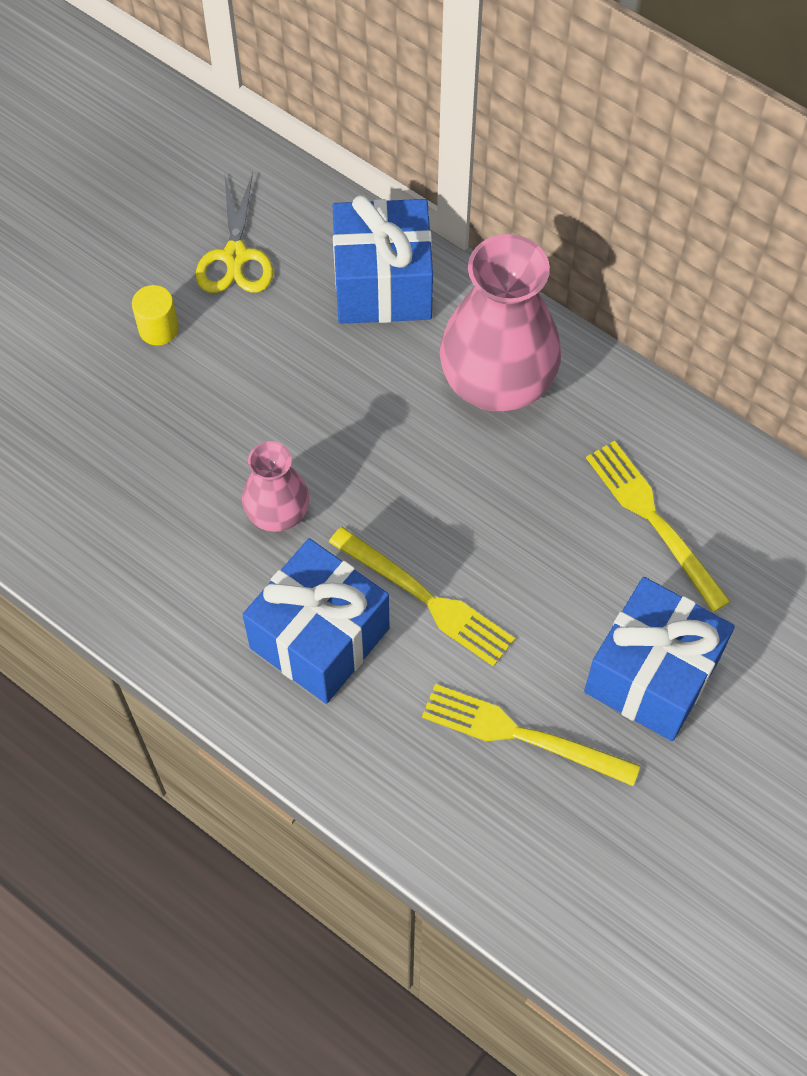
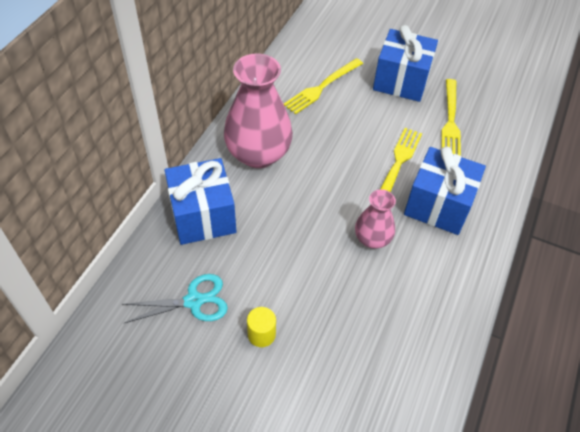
camera: 105 degrees left, 10 degrees down
yellow scissors [196,172,273,293] -> turquoise scissors [122,274,228,323]

